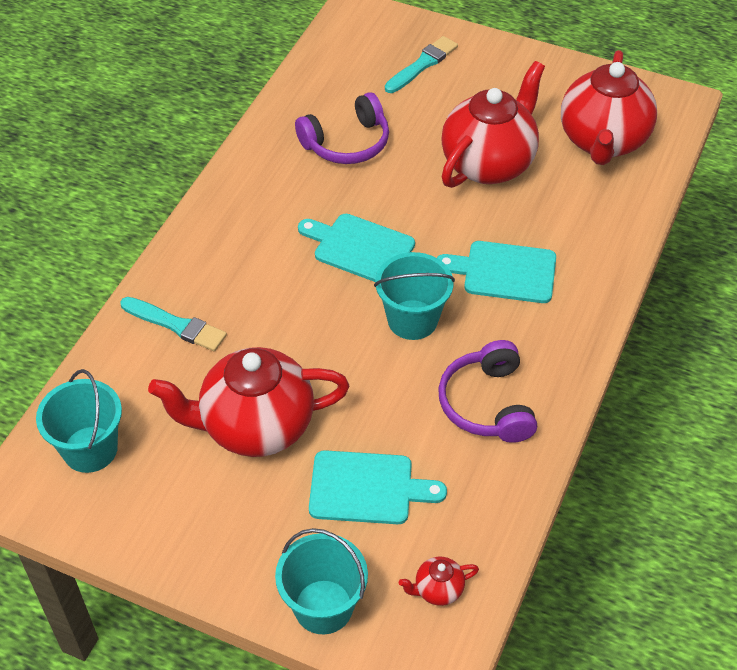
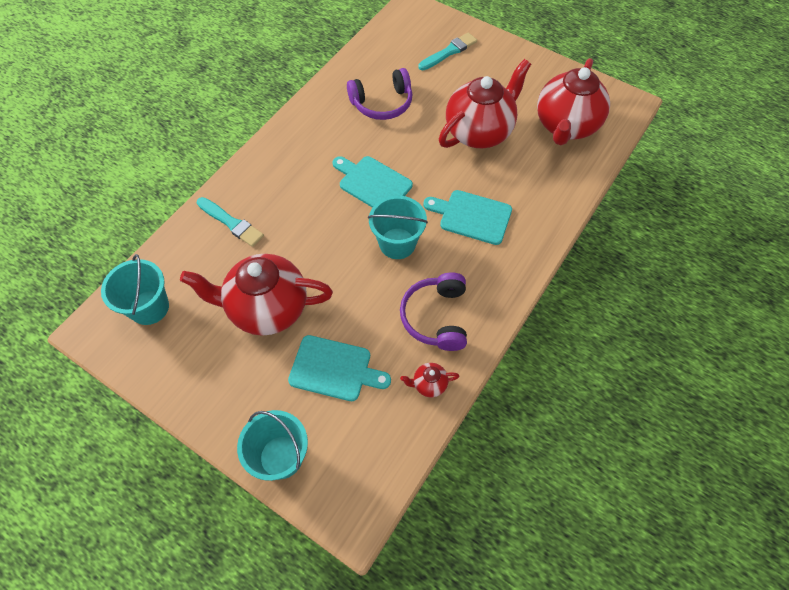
camera: 10 degrees right, 10 degrees up
red teapot [399,557,479,606] -> red teapot moved to [400,363,460,397]

